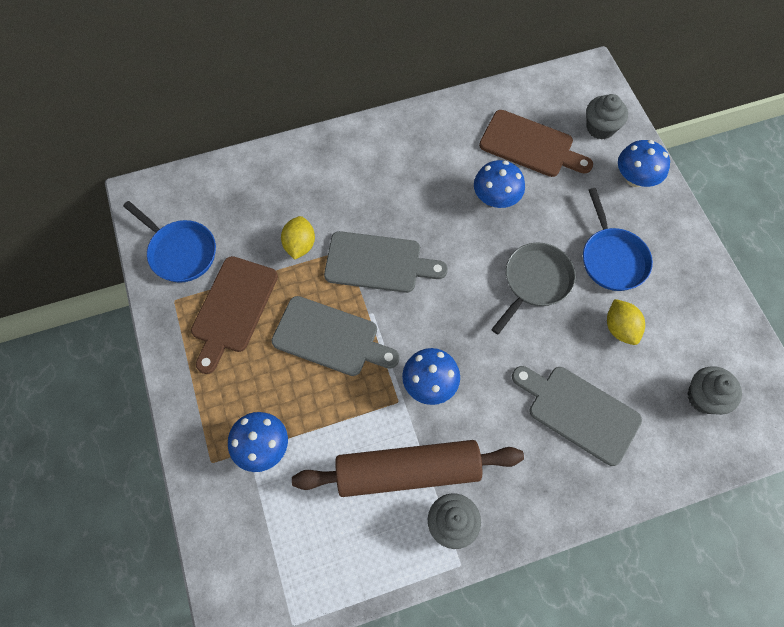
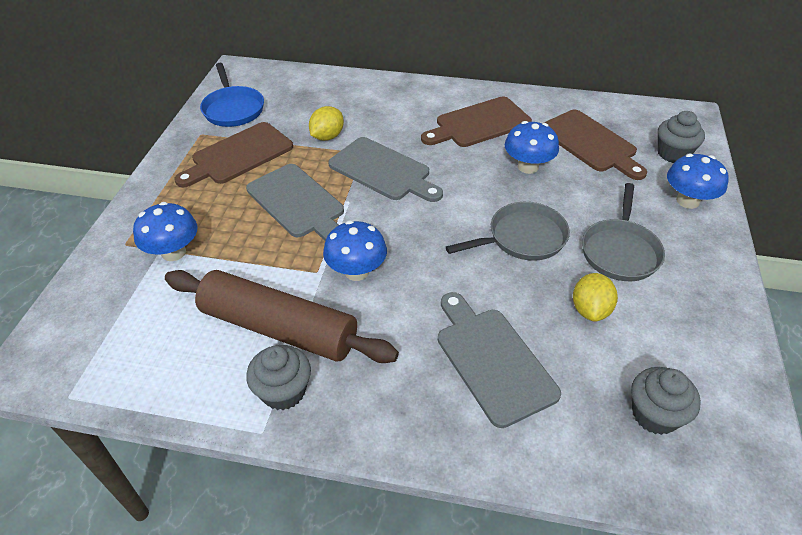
camera: 30 degrees right, 20 degrees down
blue pan [583,188,653,291] -> grey pan [582,183,665,281]
none -> brown cutting board [421,97,532,147]

